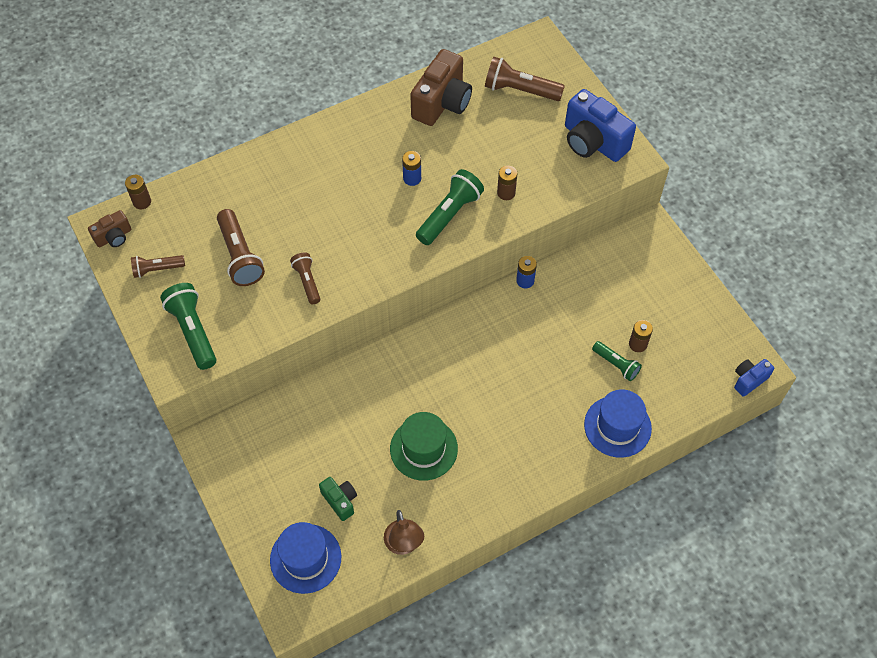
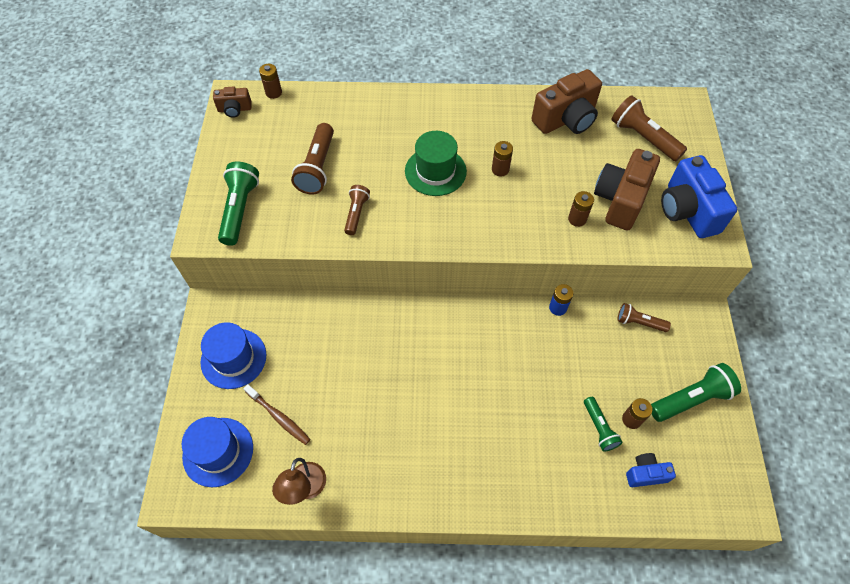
camera: 30 degrees right, 0 degrees up
brown flashlight [131,255,185,278] -> brown flashlight moved to [617,303,671,332]
green camera [319,477,357,521] -> brown toothbrush [243,384,311,445]
green hat [390,412,458,481] -> green hat moved to [405,131,467,196]
blue battery [402,151,421,186] -> brown battery [492,141,513,176]
green flashlight [416,169,484,245] -> green flashlight moved to [651,363,741,422]
blue hat [584,389,652,458] -> blue hat moved to [200,322,266,389]
blue camera [734,359,774,397] -> blue camera moved to [626,453,676,487]
none -> brown camera [594,149,660,231]

